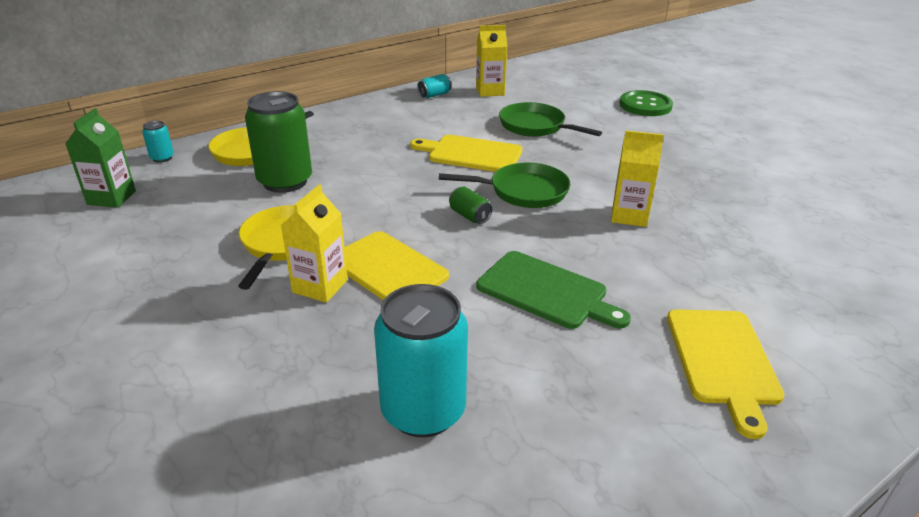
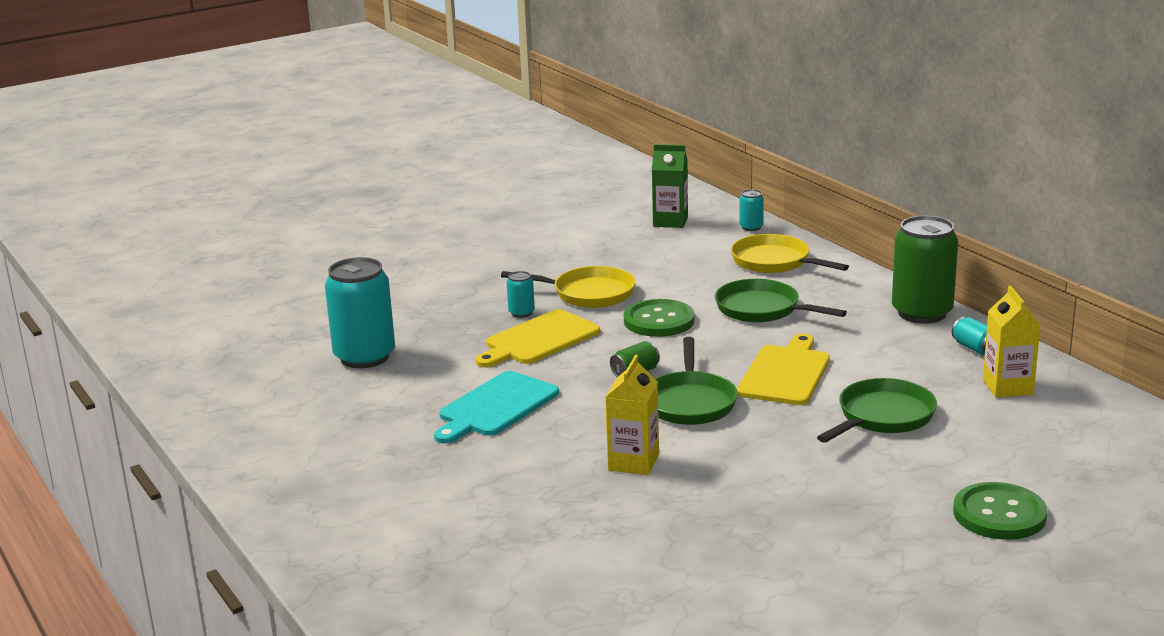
camera: 95 degrees right, 10 degrees down
green can [245,91,312,193] -> green can moved to [892,216,958,324]
yellow carton [281,185,348,303] -> turquoise can [507,271,535,318]
green cutting board [476,251,631,329] -> turquoise cutting board [434,371,559,444]
yellow cutting board [667,309,785,439] -> none
none -> green button [624,299,695,337]
none -> green pan [715,279,847,322]

